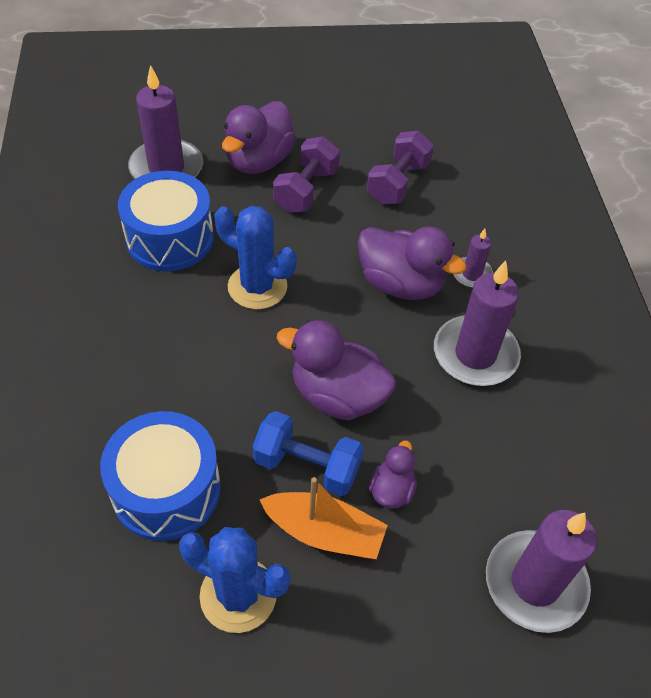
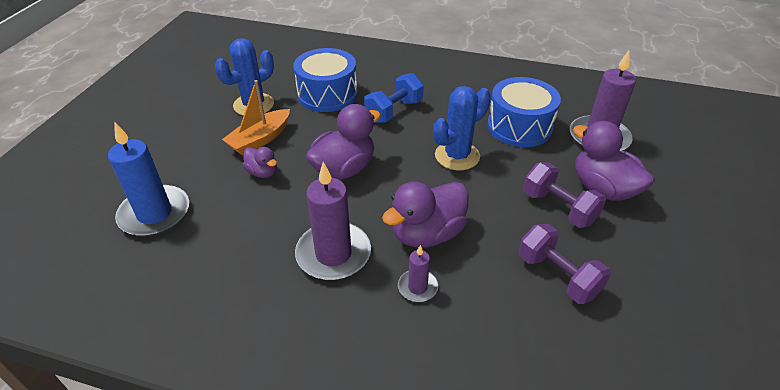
camera: 115 degrees right, 10 degrees down
blue dumbbell [252,411,364,496] -> blue dumbbell moved to [364,73,424,123]
purple candle [486,510,597,633] -> blue candle [108,123,189,237]

